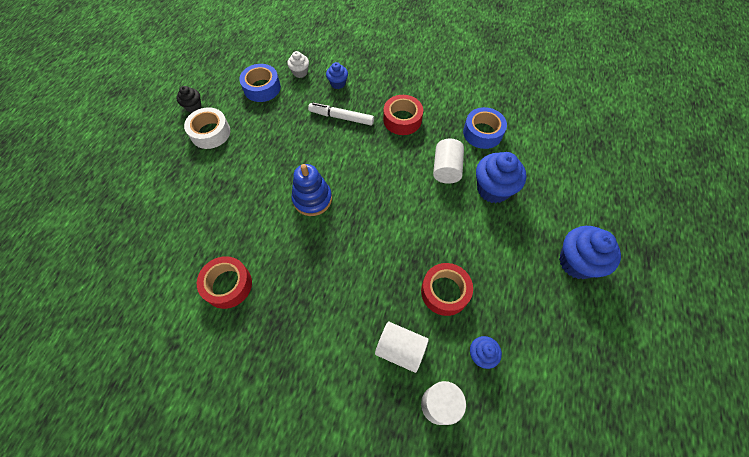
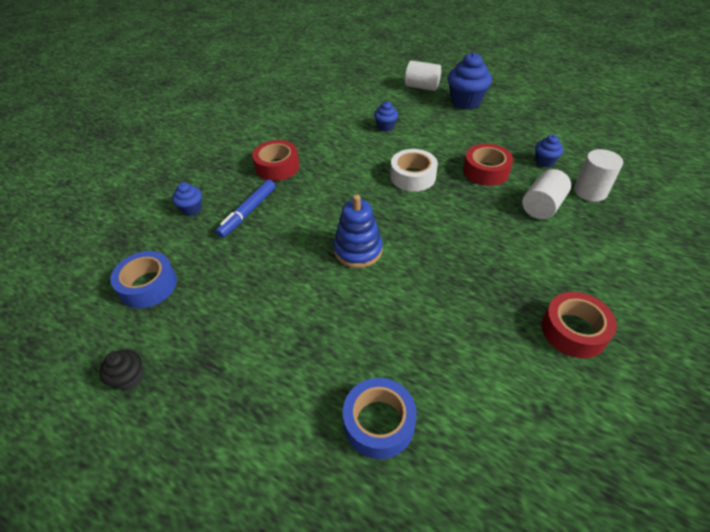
camera: 75 degrees left, 15 degrees down
white tape [184,107,230,149] -> white tape moved to [390,149,438,192]
red tape [197,256,252,309] -> red tape moved to [542,292,617,358]
white cupcake [287,51,309,78] -> none
white marker [308,102,374,125] -> blue marker [215,179,276,238]
white cylinder [433,139,464,184] -> white cylinder moved to [405,60,441,91]
blue tape [463,107,507,149] -> blue tape moved to [343,378,417,459]
blue cupcake [476,152,526,203] -> blue cupcake [374,101,398,132], size x0.53

